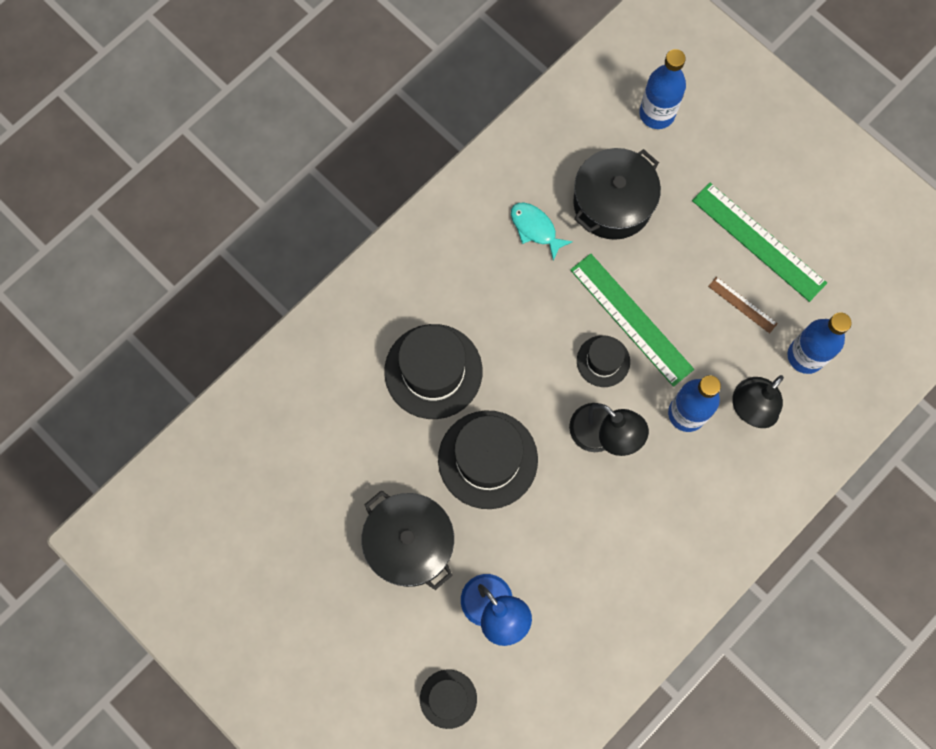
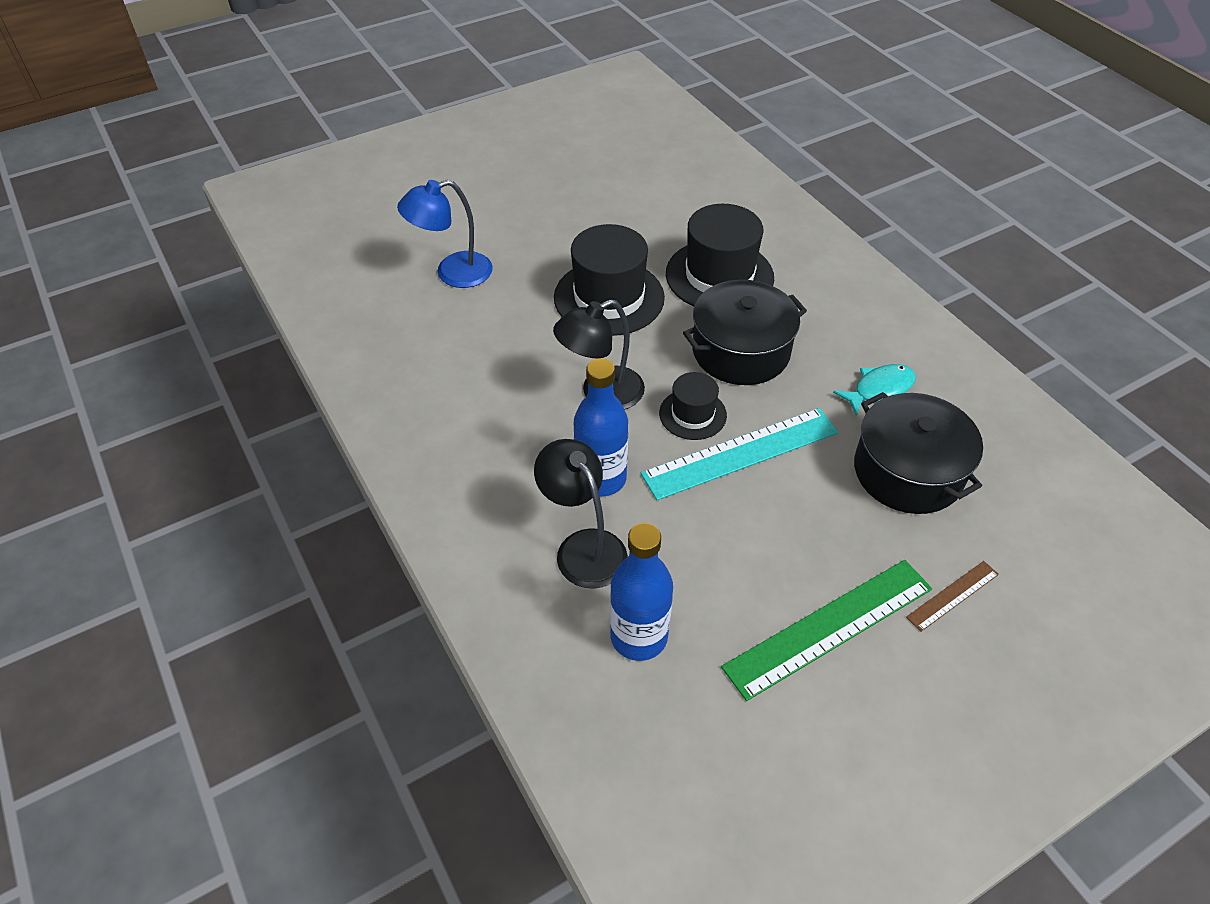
camera: 105 degrees right, 25 degrees down
black pot [362,490,454,590] -> black pot moved to [683,280,807,385]
black hat [420,670,477,729] -> none
green ruler [570,254,694,387] -> turquoise ruler [641,408,839,500]
blue bottle [639,49,686,129] -> none
brown ruler [708,277,778,333] -> brown ruler moved to [906,561,999,632]

